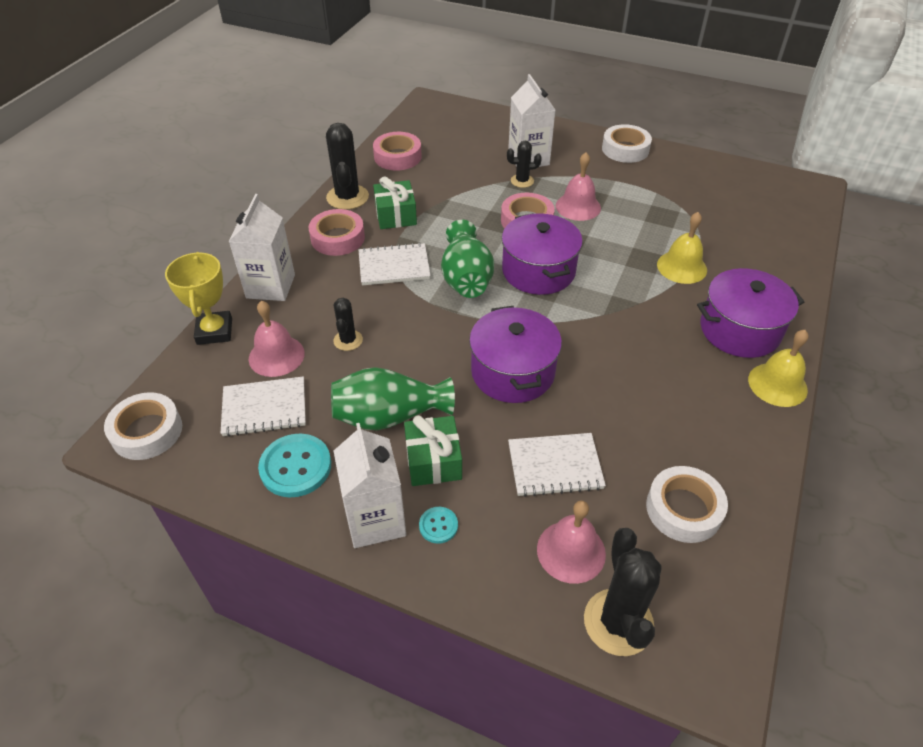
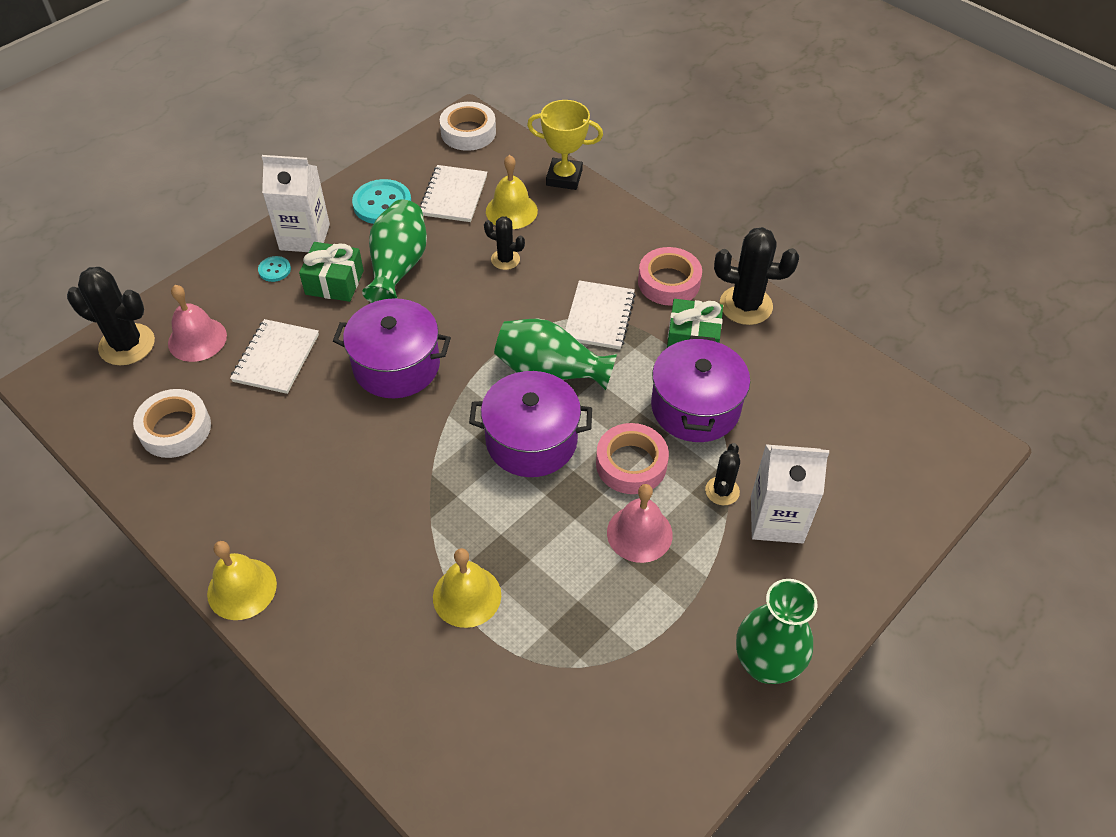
camera: 110 degrees right, 5 degrees up
white carton [228,194,295,301] -> none
pink bell [249,300,305,377] -> yellow bell [486,155,538,229]
pink tape [373,132,422,170] -> none
white tape [602,124,652,163] -> green vase [736,579,817,684]
purple pot [697,268,804,358] -> purple pot moved to [651,336,750,442]

